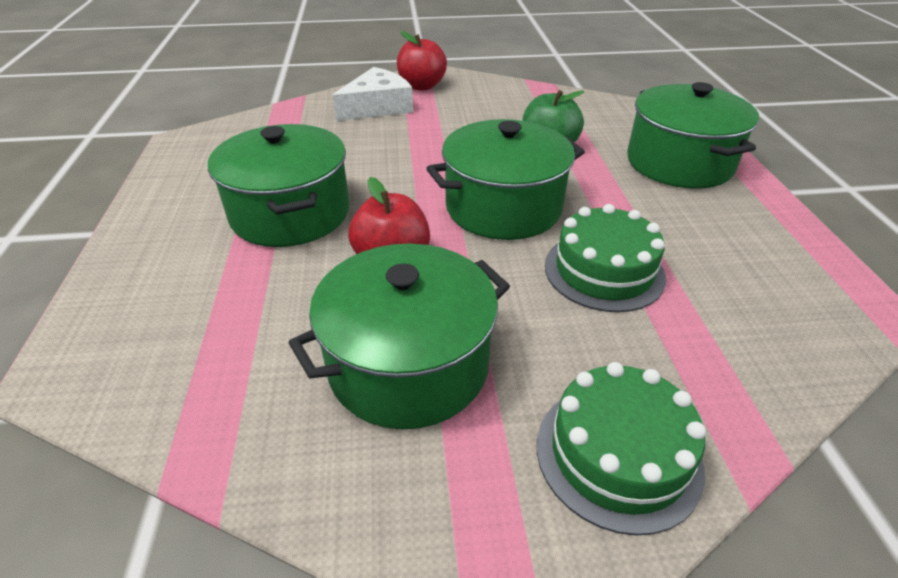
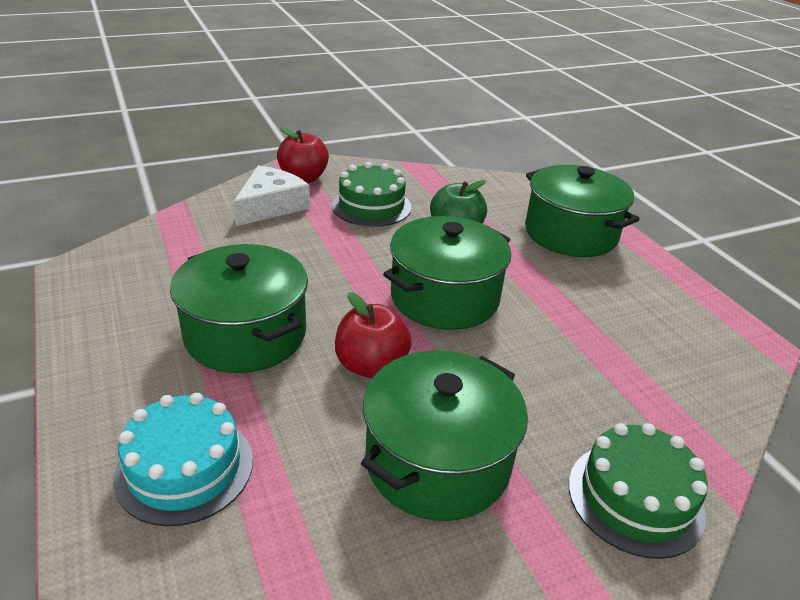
camera: 20 degrees left, 5 degrees down
green cake [545,204,666,312] -> green cake moved to [332,162,411,227]
none -> turquoise cake [114,393,253,526]

